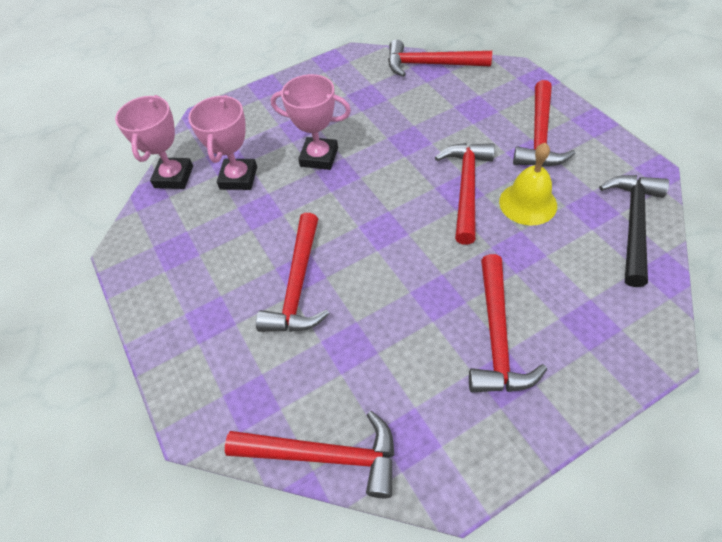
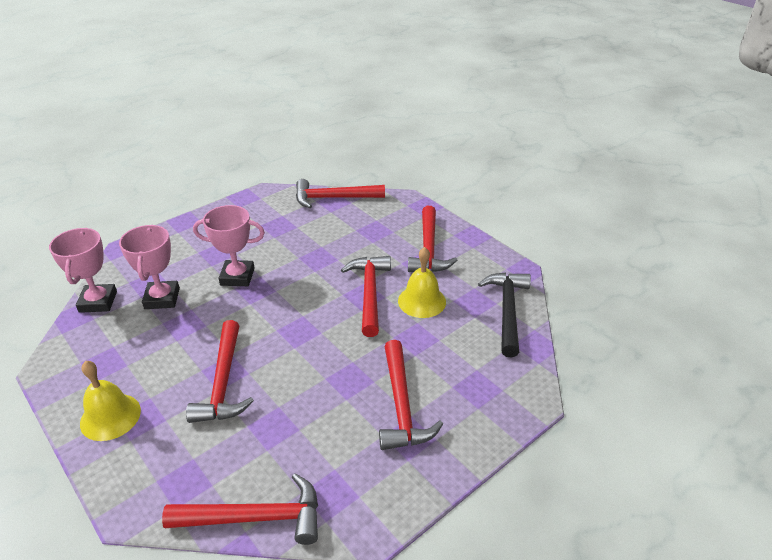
camera: 15 degrees left, 15 degrees down
none -> yellow bell [80,361,141,441]

